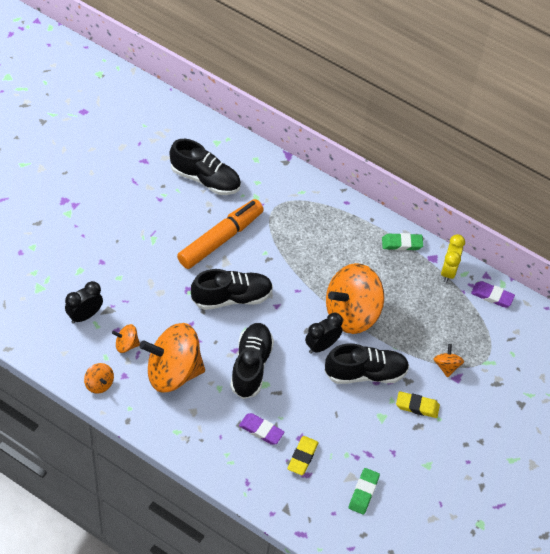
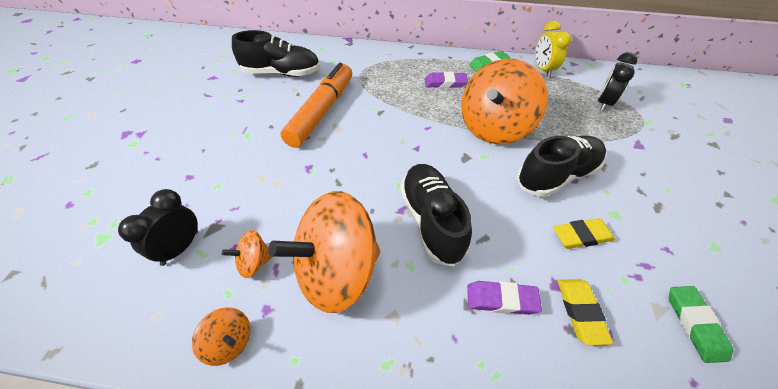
camera: 20 degrees left, 5 degrees down
black shoe [191,269,273,310] -> none
black clock [305,313,343,354] -> black clock moved to [598,52,637,111]
yellow eraser [396,391,440,418] -> yellow eraser moved to [553,218,615,249]
orange spinning top [434,344,464,378] -> none
purple eraser [471,281,515,307] -> purple eraser moved to [425,72,468,88]

